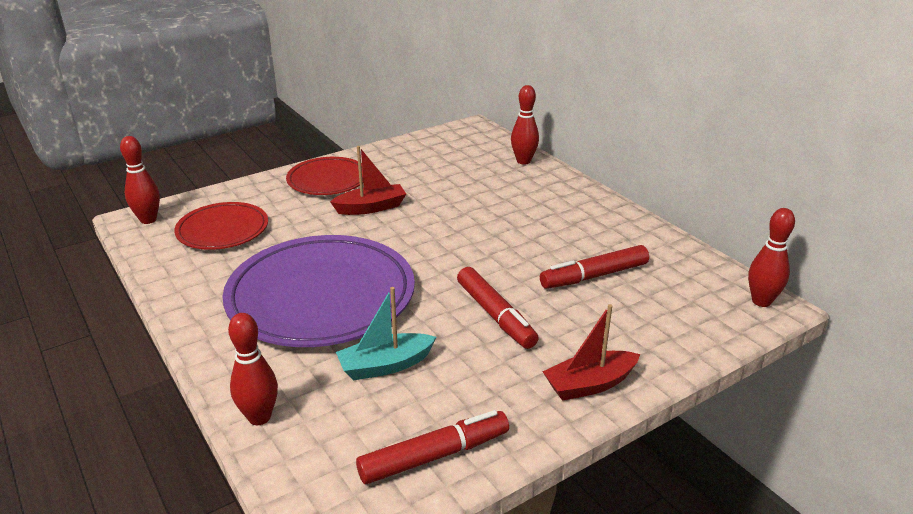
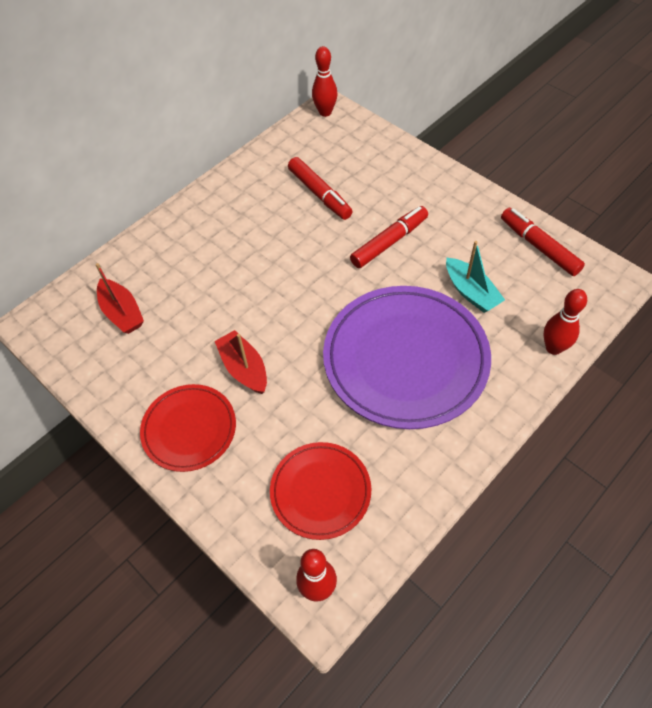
camera: 100 degrees left, 25 degrees up
red bowling pin [511,85,539,165] -> none
red boat [542,304,640,401] -> red boat moved to [96,263,144,334]

